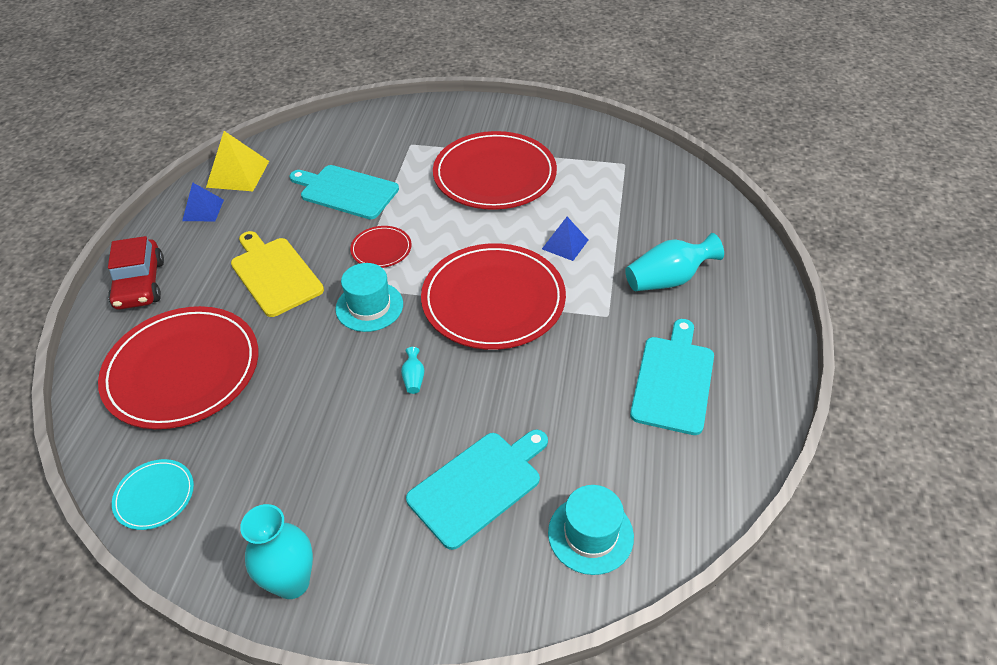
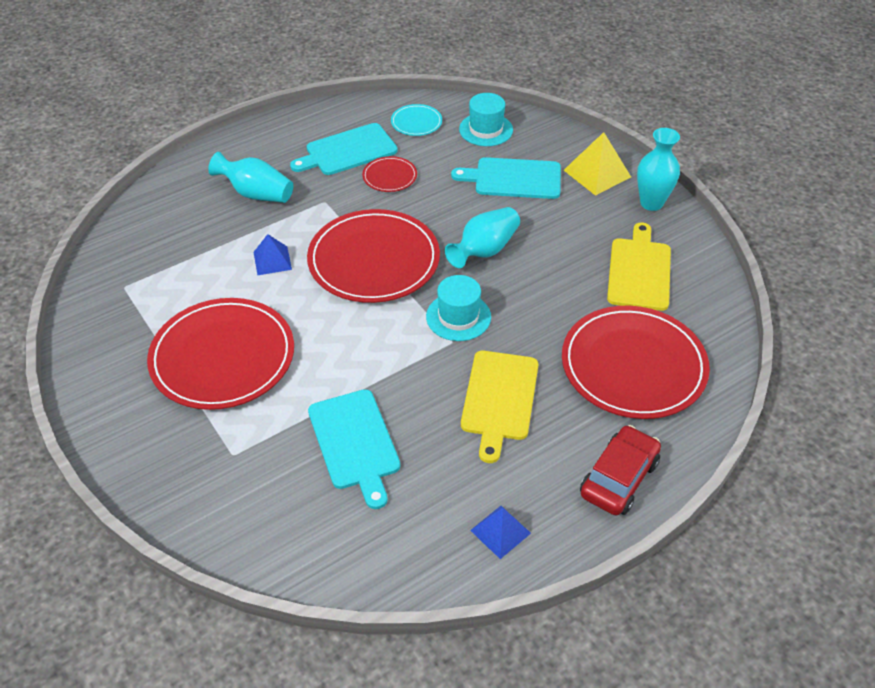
camera: 135 degrees left, 0 degrees up
turquoise plate [112,459,194,530] -> turquoise plate moved to [391,104,442,136]
yellow pyramid [206,131,269,191] -> yellow pyramid moved to [564,132,631,196]
red plate [350,226,412,268] -> red plate moved to [362,156,417,192]
turquoise vase [401,347,424,394] -> turquoise vase [445,207,520,268], size x2.22
none -> yellow cutting board [607,223,671,311]

